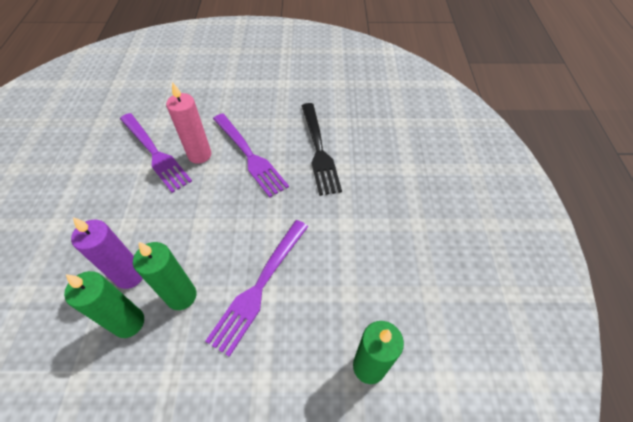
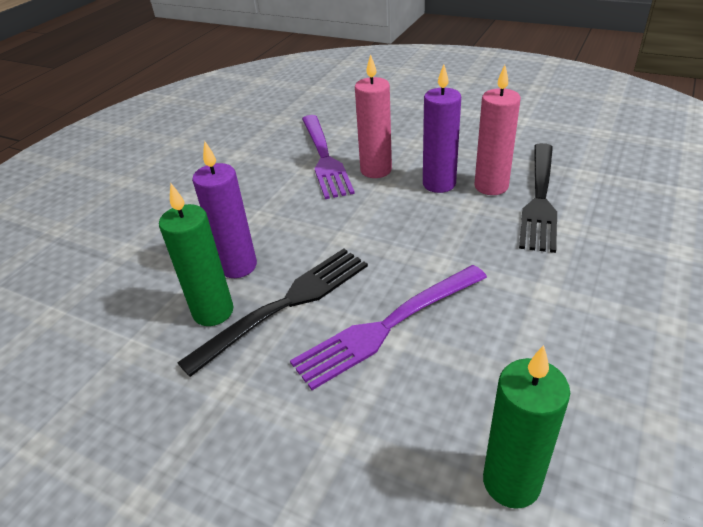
camera: 30 degrees right, 15 degrees down
green candle [133,242,197,310] -> black fork [177,248,368,377]
purple fork [213,113,289,198] -> purple candle [423,64,461,193]
none -> pink candle [474,65,521,195]

